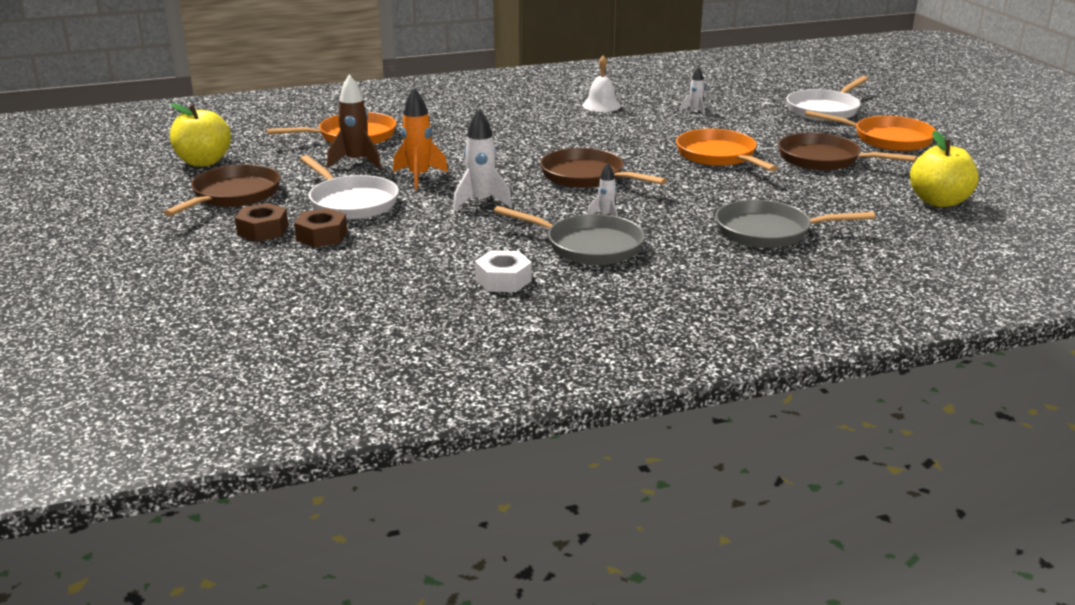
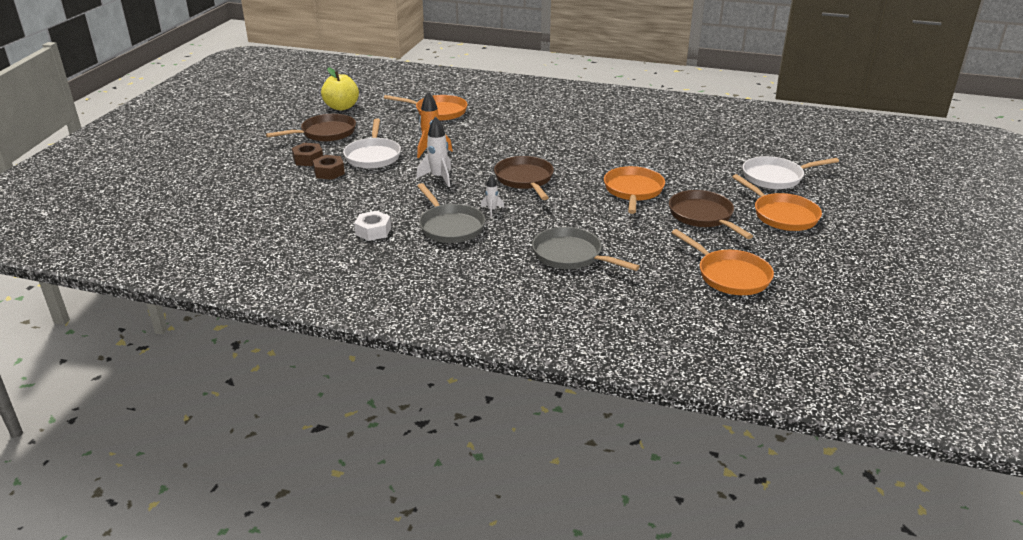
camera: 35 degrees right, 5 degrees up
brown rocket [327,75,381,169] -> none
white bell [582,55,621,112] -> none
white rocket [680,66,705,115] -> none
yellow apple [910,131,979,207] -> orange pan [671,229,774,295]

